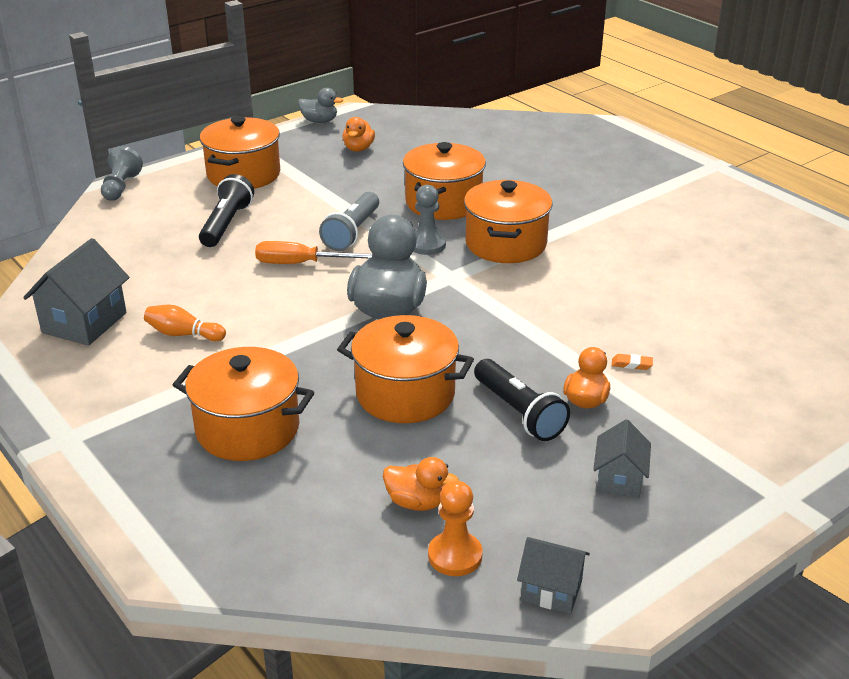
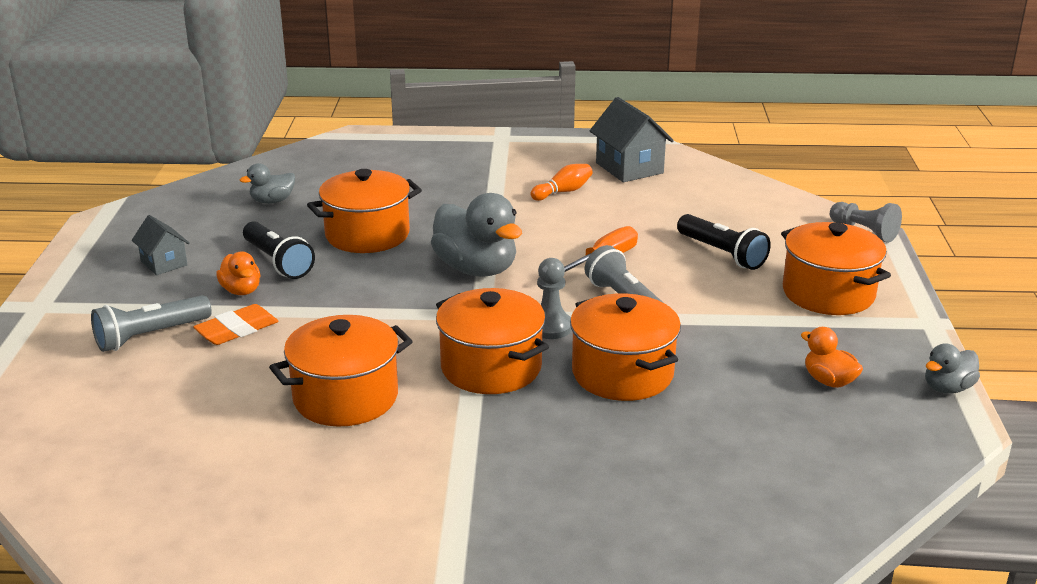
camera: 130 degrees right, 5 degrees down
orange pot [173,347,314,461] -> orange pot moved to [269,315,413,426]
orange duck [383,457,459,511] -> grey duck [240,163,295,204]
orange pawn [428,480,483,576] -> none
black flashlight [474,359,570,441] -> black flashlight turned 135 degrees counterclockwise [243,221,315,279]
grey house [517,537,590,614] -> none
orange eraser [612,354,653,370] -> orange eraser [193,304,278,345], size x2.00
none -> grey flashlight [91,295,212,352]

